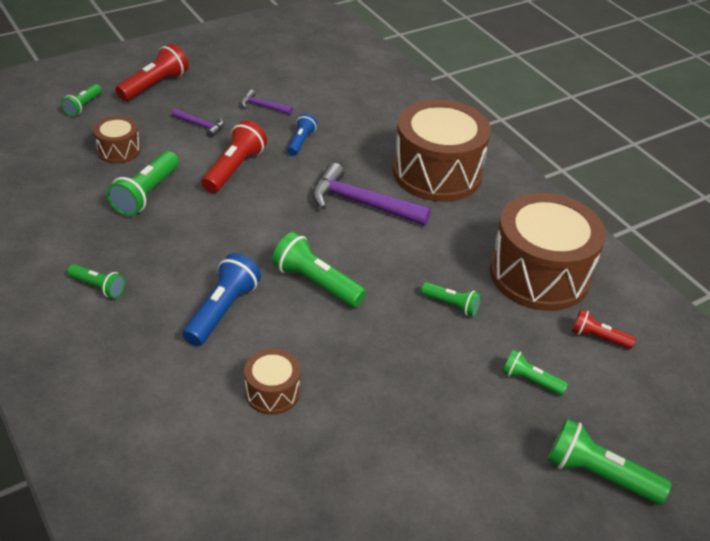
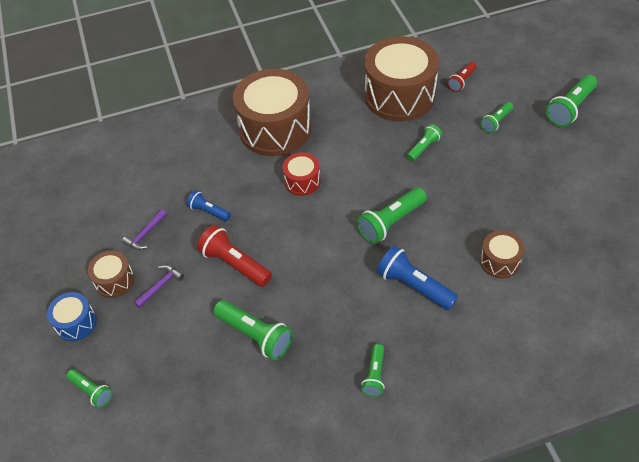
camera: 70 degrees left, 10 degrees up
green flashlight [67,264,125,298] -> green flashlight turned 150 degrees clockwise [361,344,385,397]
brown drum [93,116,140,164] -> brown drum moved to [88,251,135,298]
red flashlight [115,44,189,101] -> blue drum [47,292,97,341]
purple hammer [312,163,431,226] -> red drum [282,152,321,196]

